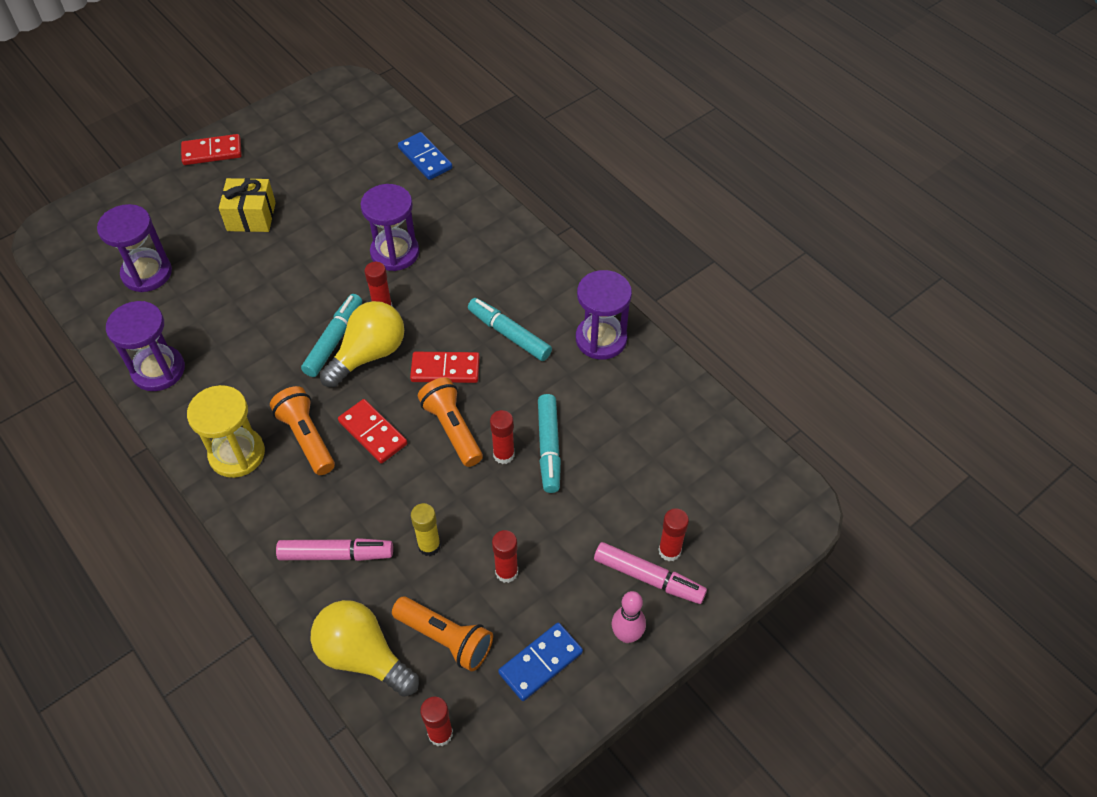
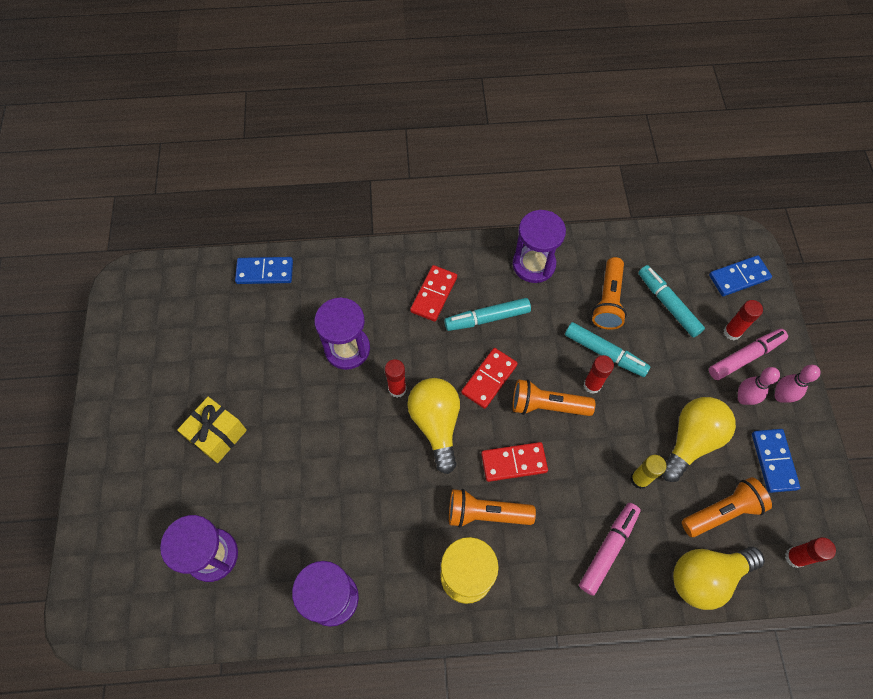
camera: 55 degrees left, 10 degrees up
red domino [181,134,242,165] -> red domino moved to [410,265,457,322]
turquoise marker [301,294,362,377] -> turquoise marker moved to [638,265,705,338]
red glue stick [492,530,518,583] -> yellow light bulb [662,397,736,482]
none -> orange flashlight [592,257,627,330]
none -> blue domino [709,255,772,296]
none -> pink bowling pin [738,367,780,405]

